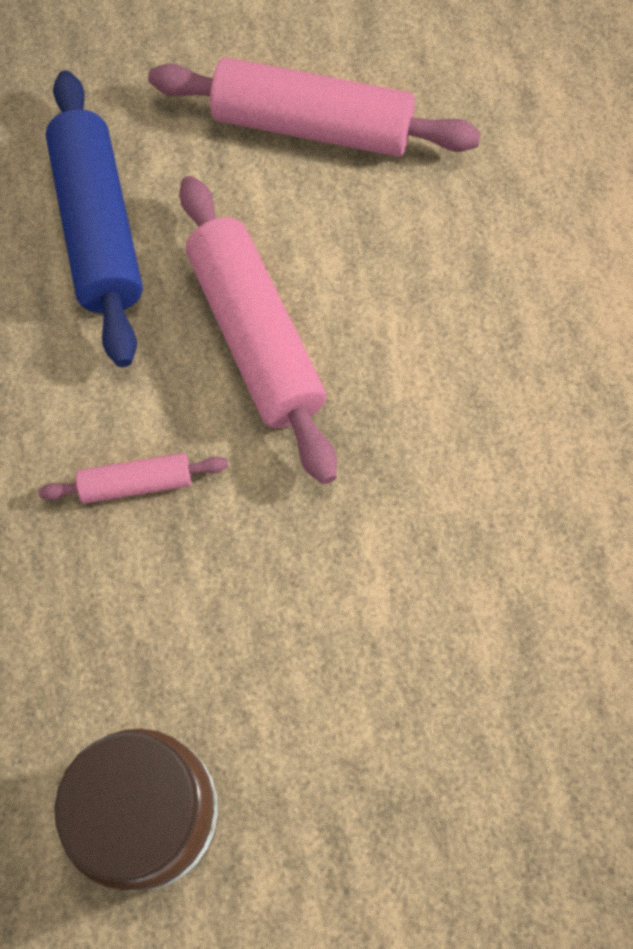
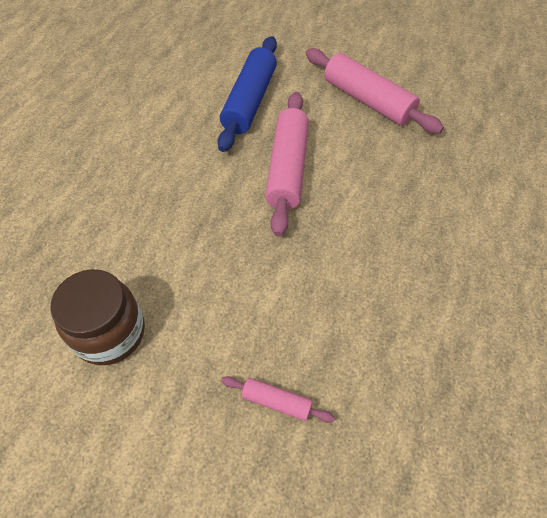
camera: 30 degrees right, 10 degrees down
pink rolling pin [39,453,228,504] -> pink rolling pin moved to [221,376,335,423]

